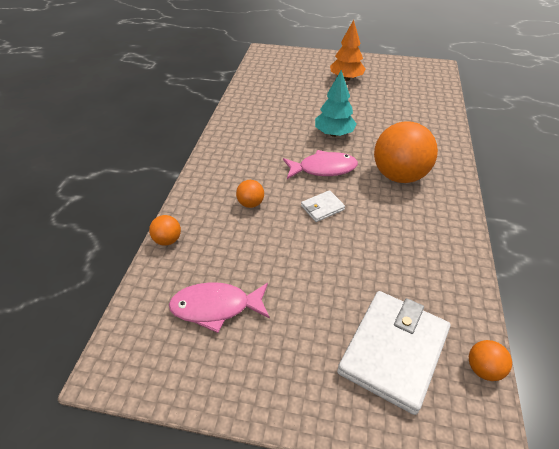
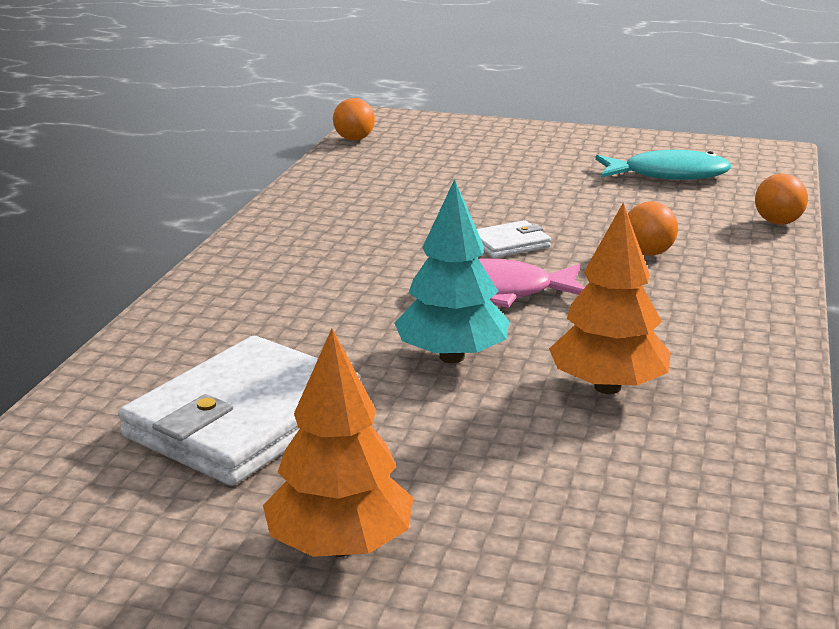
camera: 175 degrees left, 20 degrees down
pink fish [169,282,270,333] -> turquoise fish [595,150,731,180]
white wallet [337,291,450,415] -> white wallet moved to [118,336,362,486]
orange ball [374,121,438,183] -> none
none -> orange tree [549,203,671,394]

